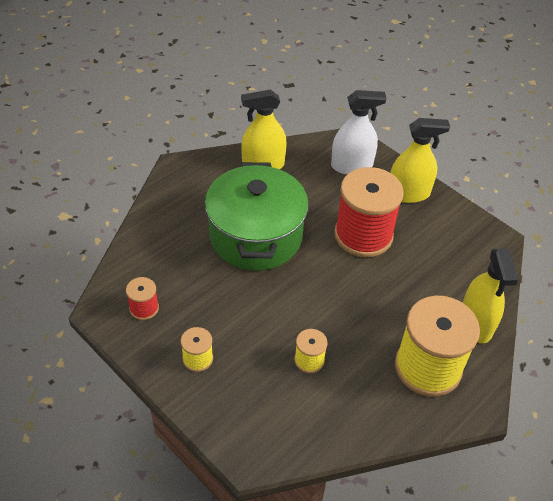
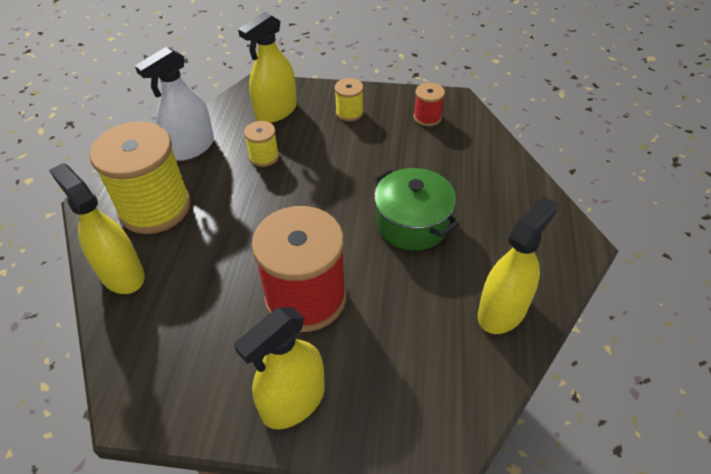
camera: 145 degrees right, 0 degrees up
green pot [205,162,309,271] -> green pot [373,168,459,251], size x0.63
white spray bottle [331,90,386,174] -> white spray bottle moved to [135,47,214,161]
none -> yellow spray bottle [238,12,297,123]

